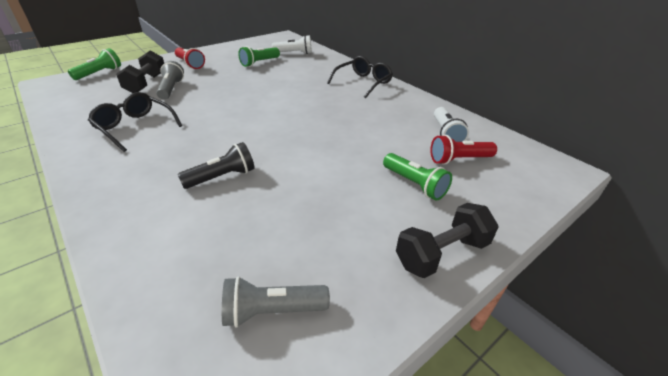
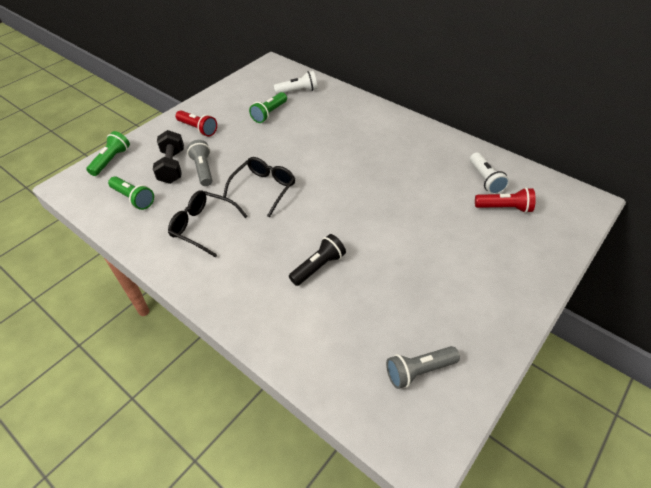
camera: 10 degrees left, 10 degrees up
black glasses [327,56,393,98] -> black glasses moved to [223,157,295,218]
green flashlight [383,153,452,200] -> green flashlight moved to [108,176,154,210]
black dumbbell [396,203,498,278] -> none
red flashlight [430,135,497,165] -> red flashlight turned 150 degrees counterclockwise [475,188,536,213]

